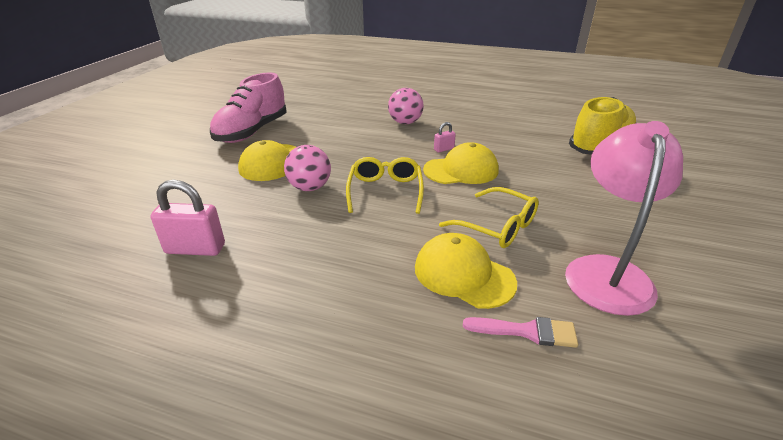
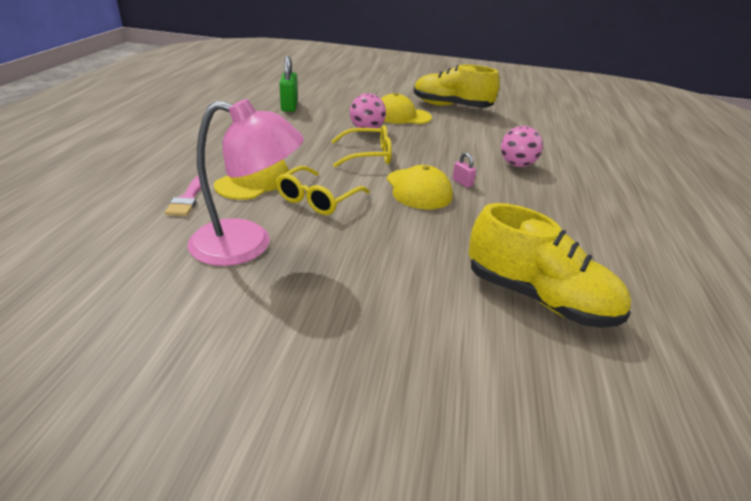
camera: 80 degrees right, 0 degrees up
pink padlock [150,180,225,256] -> green padlock [279,56,298,112]
pink shoe [210,73,287,143] -> yellow shoe [414,65,500,108]

